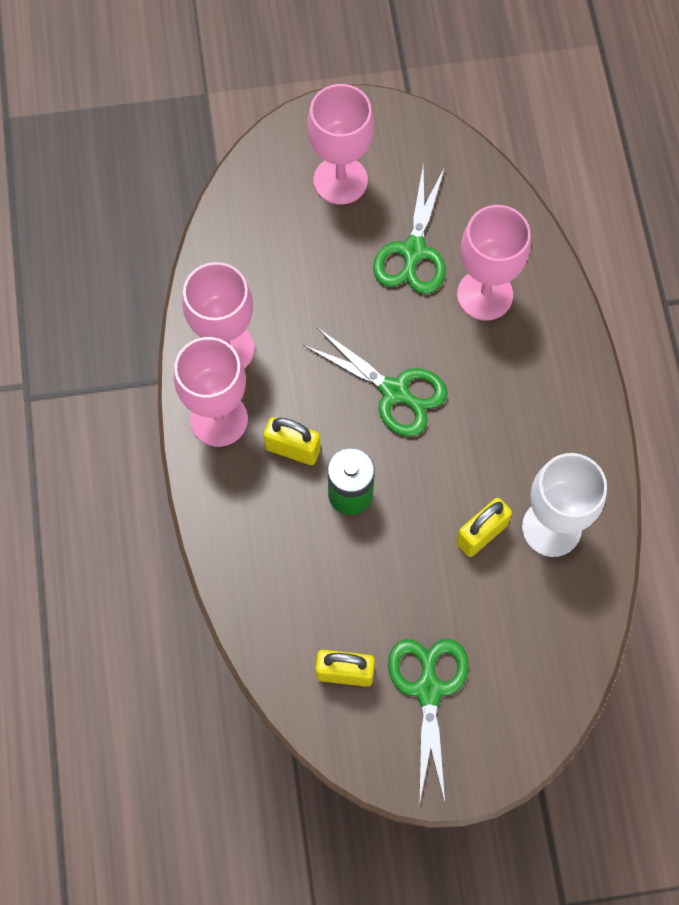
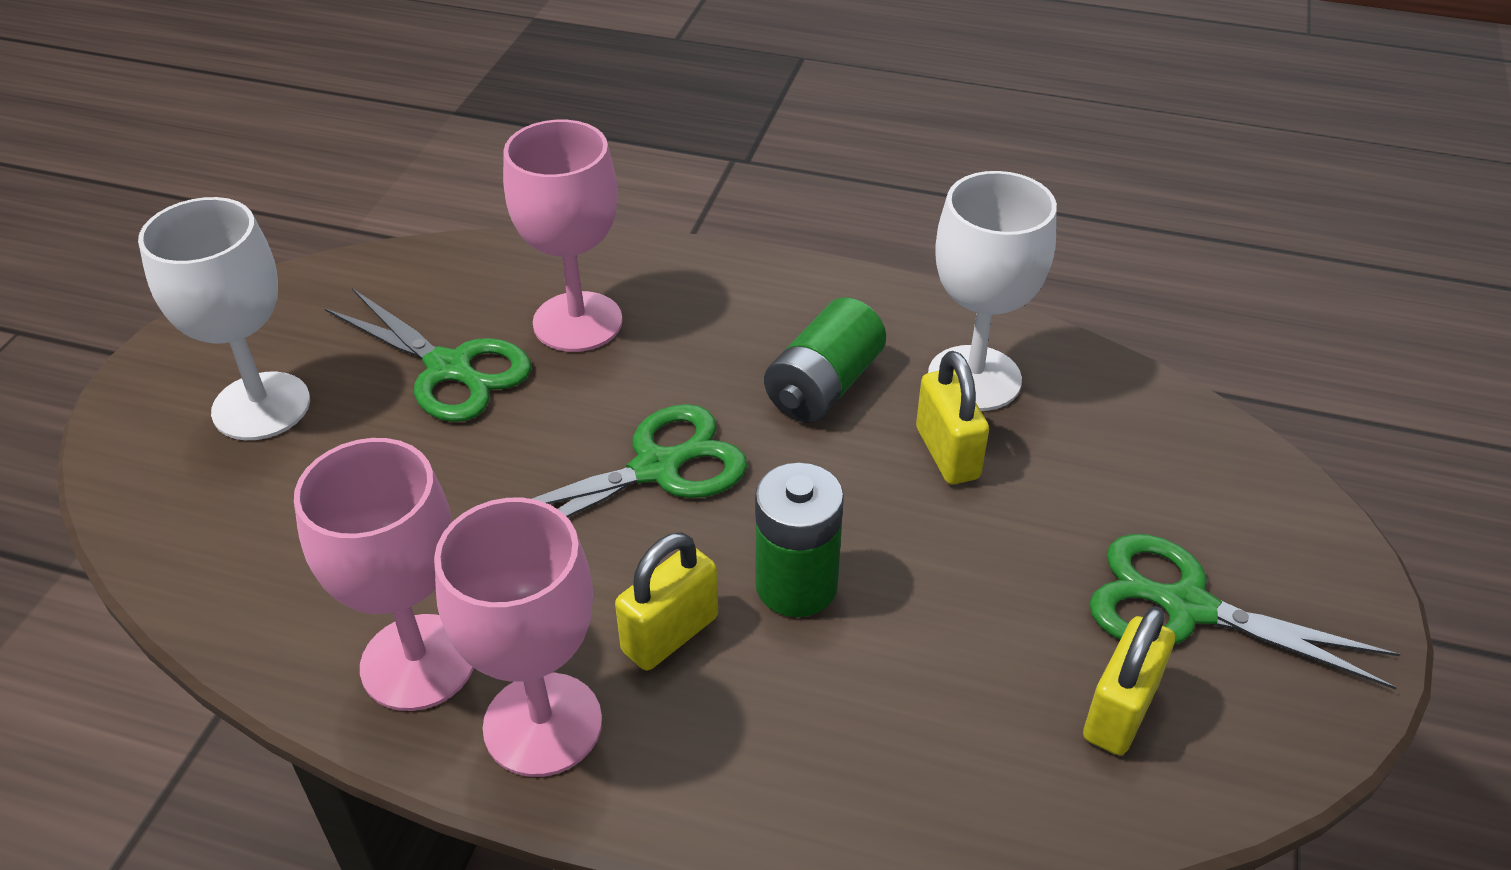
camera: 65 degrees left, 25 degrees down
pink goblet [307,84,374,205] -> white goblet [138,197,310,440]
none -> green battery [764,297,886,423]

